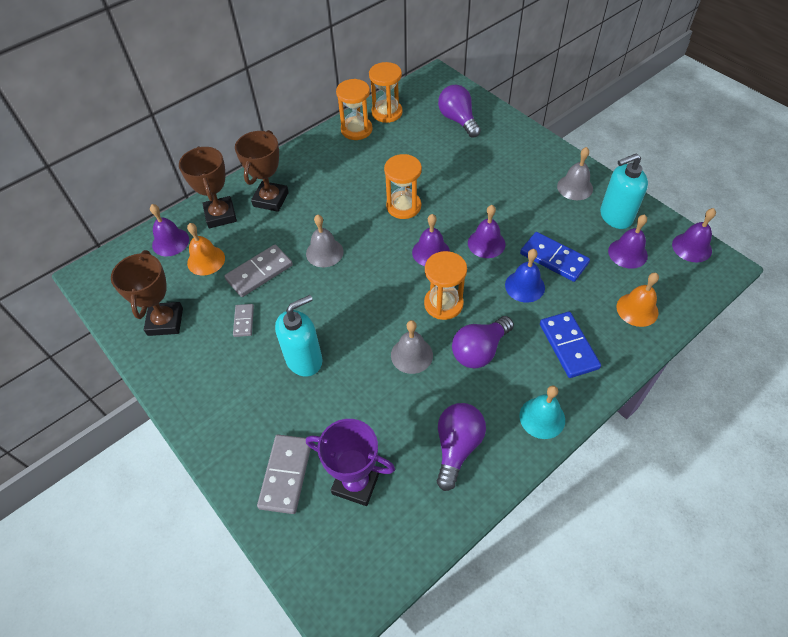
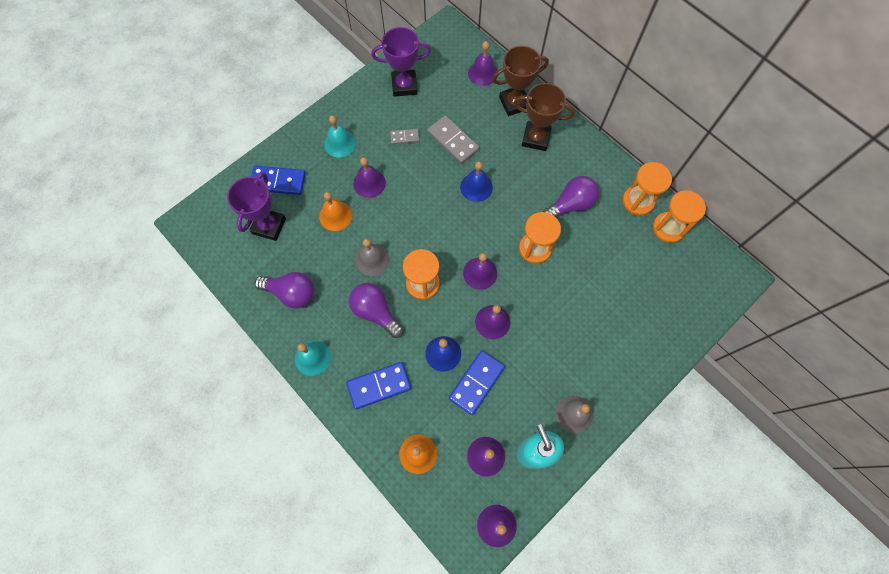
camera: 85 degrees right, 15 degrees up
brown trophy [111,250,183,336] -> purple trophy [371,27,431,97]
orange bell [187,223,225,276] -> orange bell moved to [319,192,352,231]
grey domino [257,435,311,514] -> blue domino [251,165,306,195]
turquoise soap dispenser [275,295,323,377] -> purple bell [353,157,386,198]
grey bell [306,214,344,267] -> blue bell [460,161,493,202]
purple light bulb [438,84,481,138] -> purple light bulb moved to [543,176,599,218]
none -> turquoise bell [324,115,356,158]

